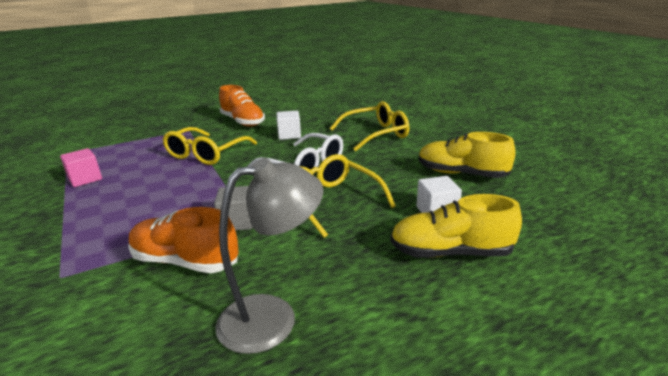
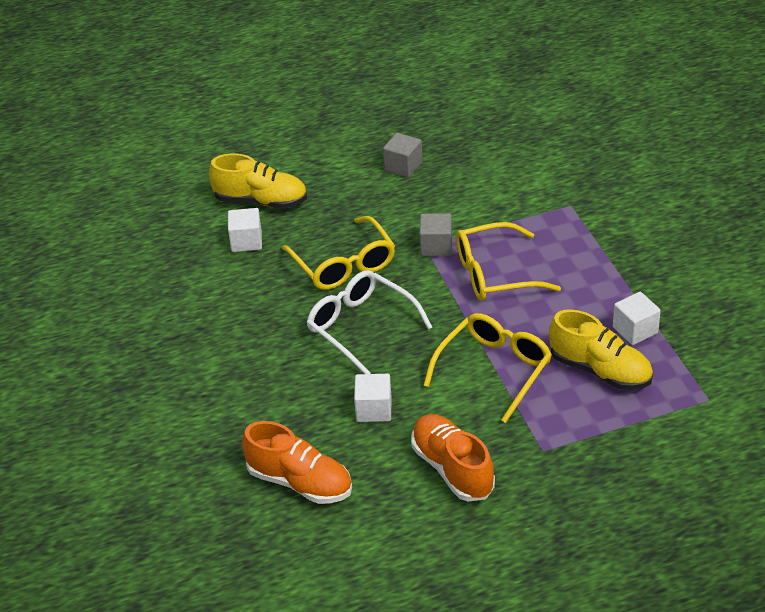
camera: 170 degrees left, 15 degrees up
pink cube [60,148,102,187] -> white cube [613,292,661,345]
orange shoe [128,207,239,273] -> orange shoe moved to [242,421,352,504]
grey lamp [215,158,324,354] -> grey cube [383,133,423,178]
yellow glasses [330,101,409,151] -> yellow glasses moved to [456,222,561,301]
yellow shoe [419,132,516,178] -> yellow shoe moved to [549,309,653,390]

